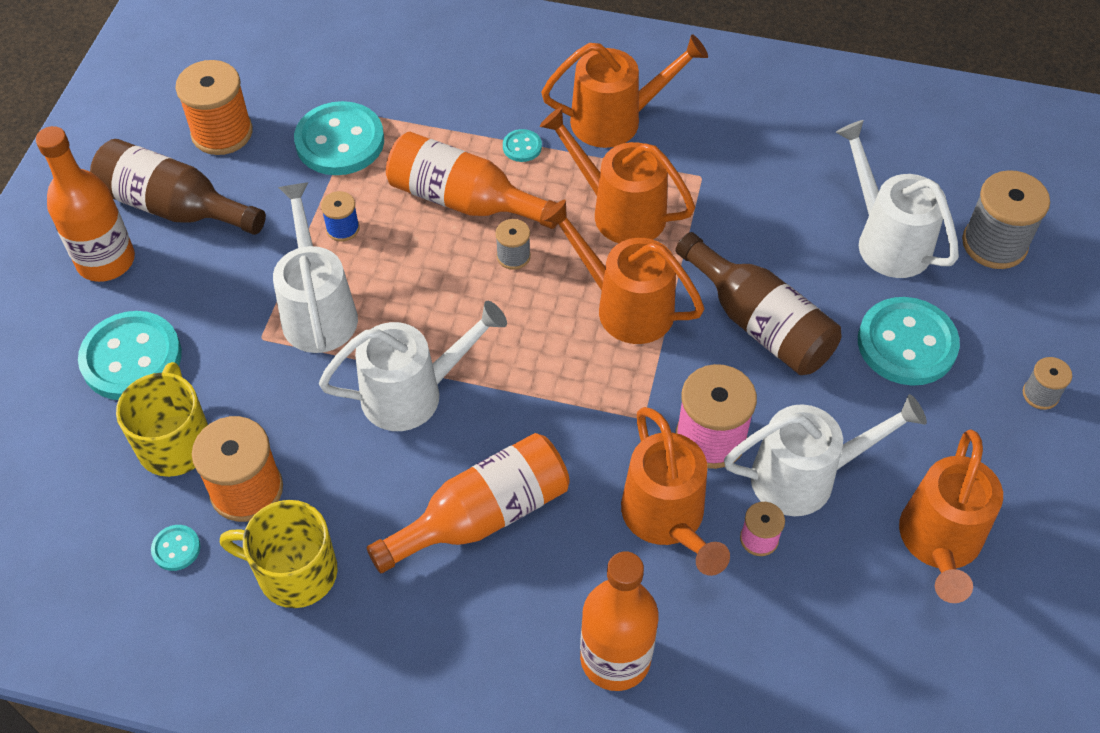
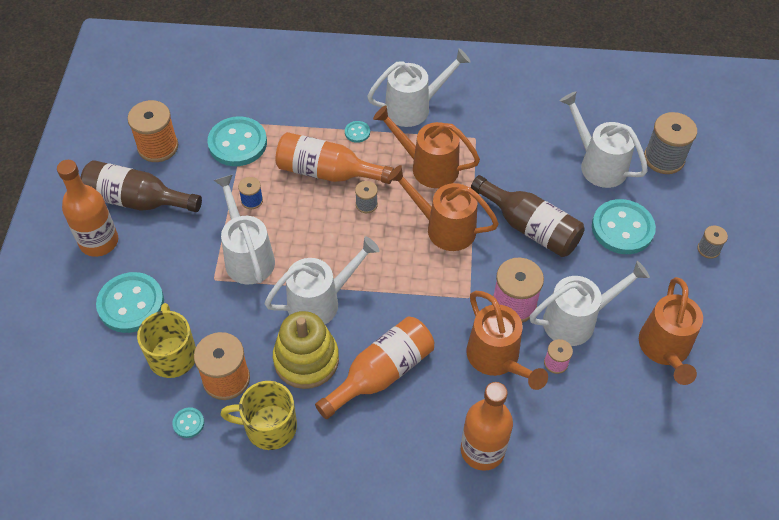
camera: 10 degrees left, 0 degrees up
orange watering can [541,34,708,148] -> white watering can [367,49,471,127]
none -> yellow stacking toy [273,311,339,389]

